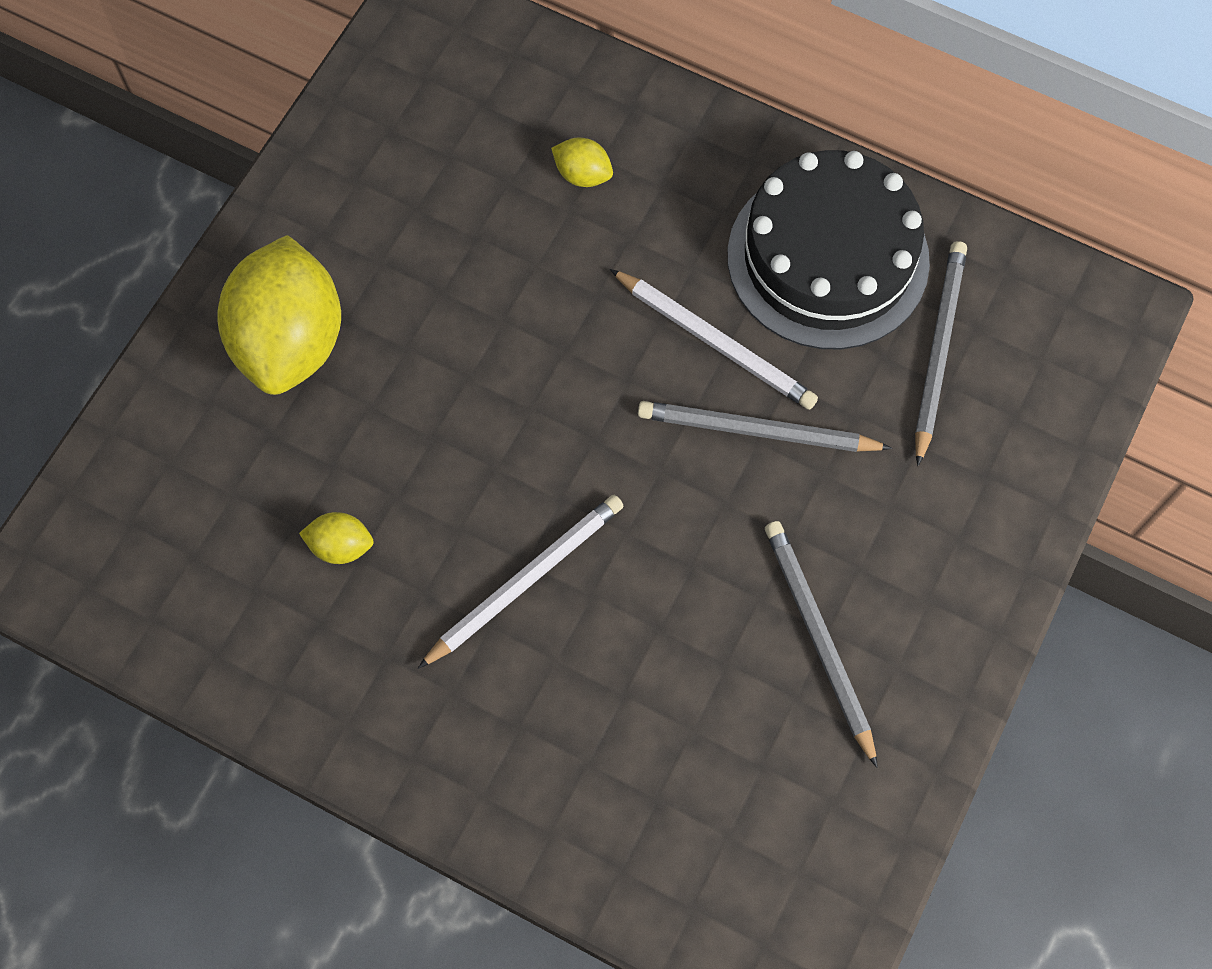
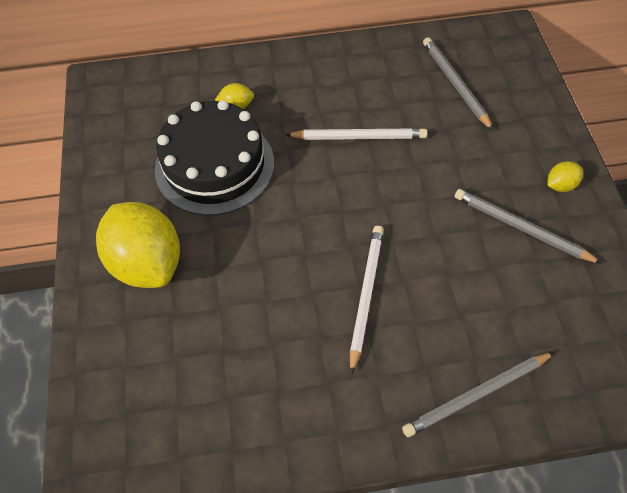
camera: 35 degrees left, 10 degrees down
yellow lemon [299,512,374,564] -> yellow lemon moved to [547,161,583,192]
grey pencil [638,401,892,452] -> grey pencil moved to [402,352,555,437]
black cake [728,150,930,349] -> black cake moved to [155,100,274,215]

